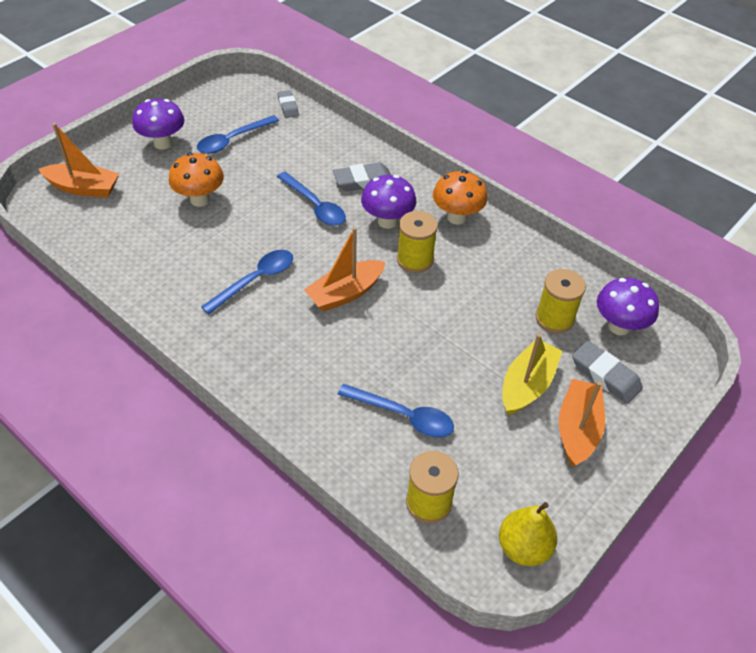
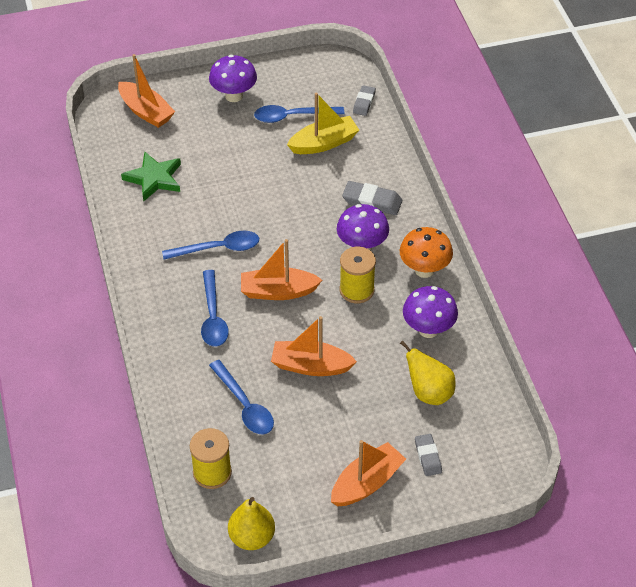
camera: 35 degrees right, 0 degrees up
orange mushroom [168,153,224,207] -> none
blue spoon [277,172,346,226] -> blue spoon moved to [201,270,229,347]
yellow boat [502,334,562,415] -> yellow boat moved to [287,93,359,154]
yellow spool [536,269,586,333] -> yellow pear [400,340,456,405]
grey eraser [572,341,643,404] -> grey eraser [415,434,442,476], size x0.66
purple mushroom [597,278,659,335] -> purple mushroom moved to [403,286,458,338]
none -> green star [121,152,181,202]
none -> orange boat [271,316,357,376]

